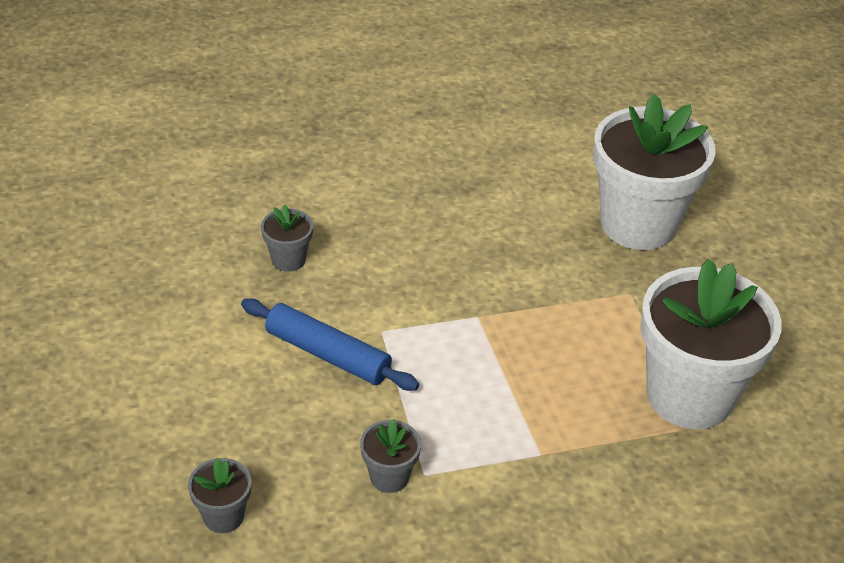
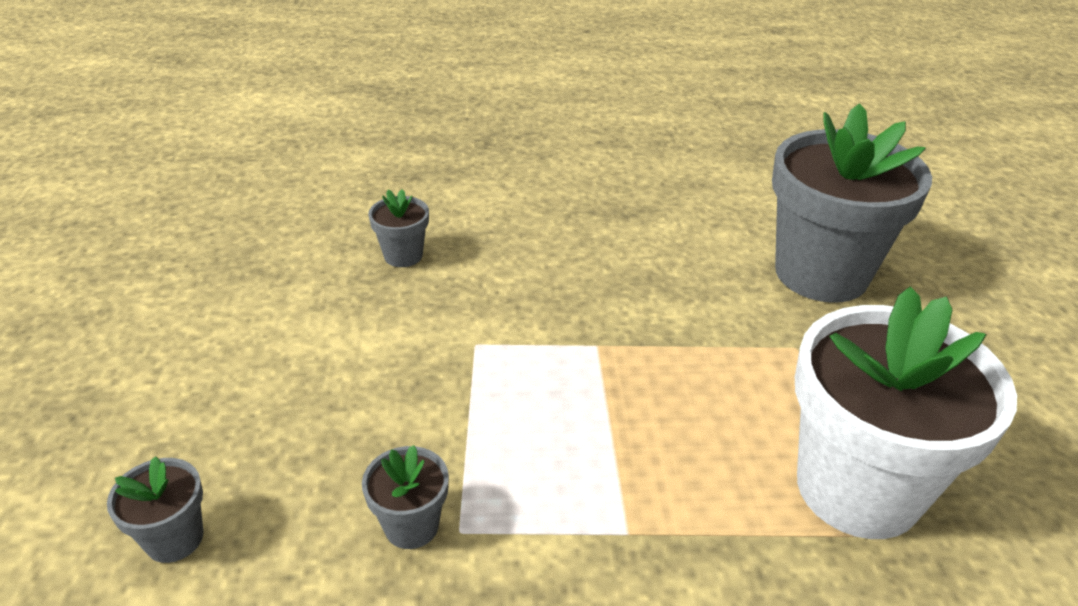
camera: 15 degrees right, 5 degrees down
blue rolling pin [241,299,419,391] -> none
white flower pot [593,94,716,250] -> grey flower pot [772,103,932,303]

